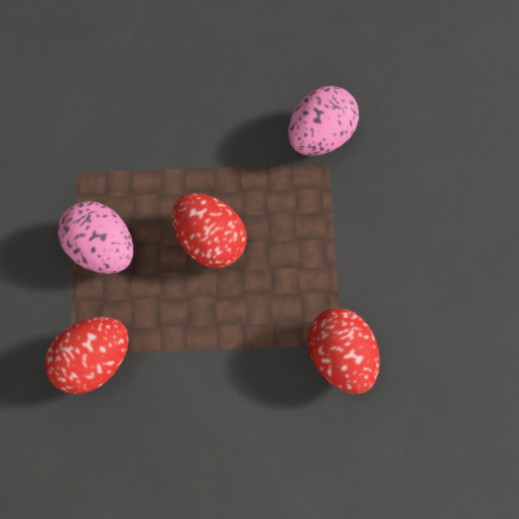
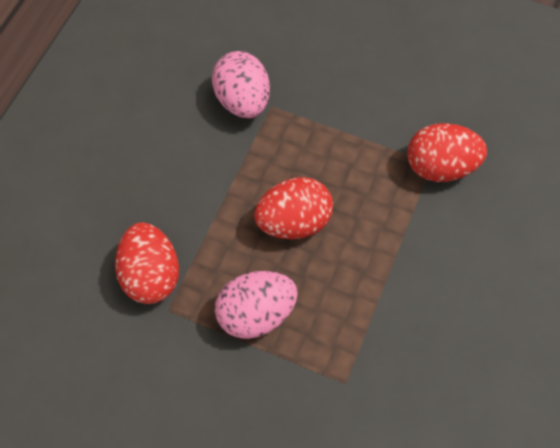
camera: 65 degrees left, 10 degrees down
red egg [45,317,129,394] -> red egg moved to [115,222,179,304]

